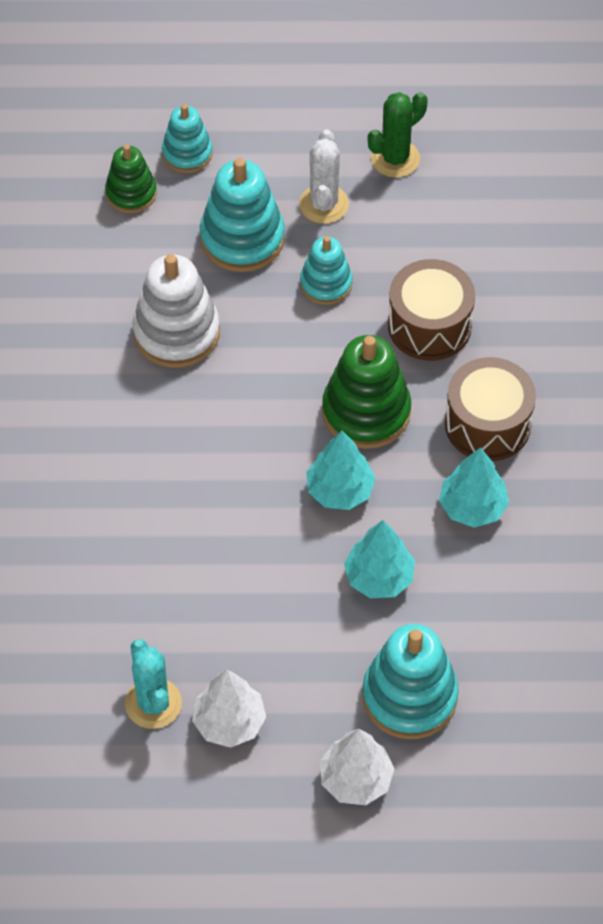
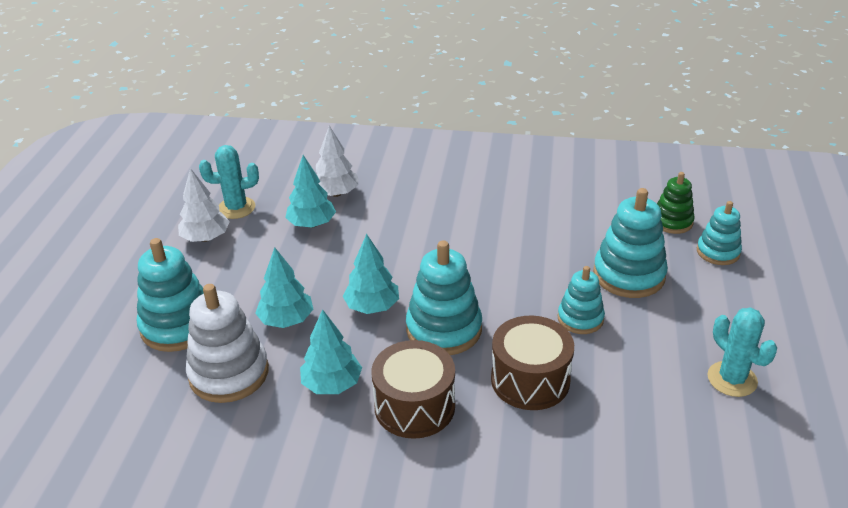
camera: 100 degrees right, 20 degrees down
white stacking toy [132,254,220,368] -> white stacking toy moved to [186,284,269,403]
white cactus [299,130,349,224] -> none
white tree [320,729,395,805] -> white tree moved to [316,126,358,197]
green stacking toy [322,335,411,449] -> turquoise stacking toy [406,240,482,355]
green cactus [368,92,428,177] -> turquoise cactus [708,307,777,397]
none -> turquoise tree [285,155,336,228]

